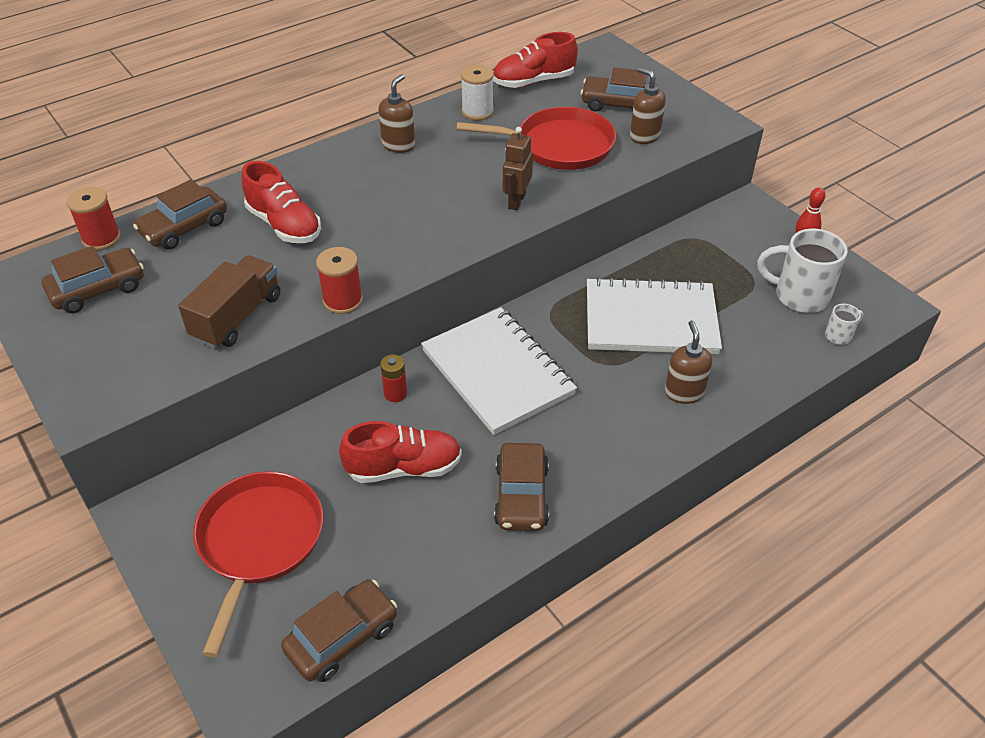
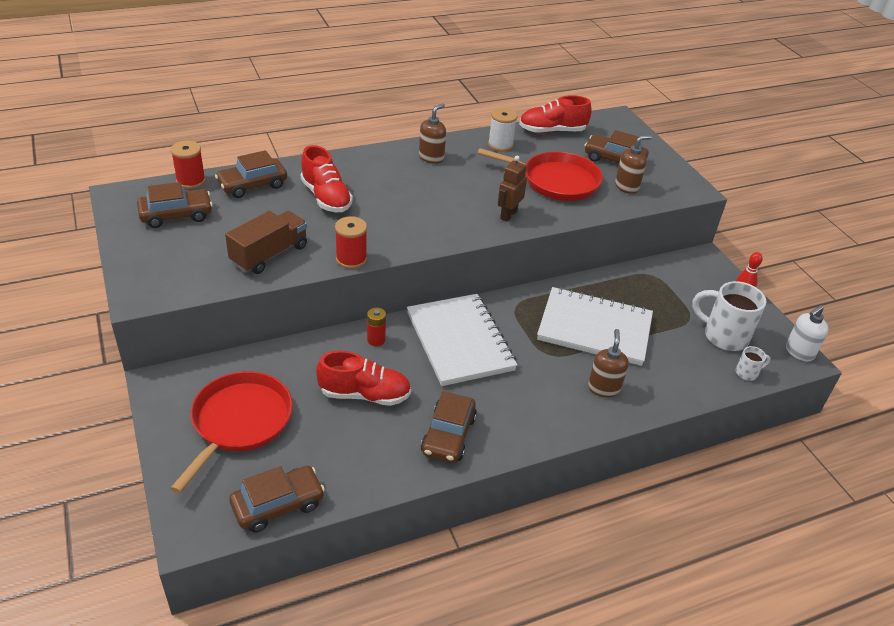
camera: 10 degrees right, 5 degrees down
brown soap dispenser [630,67,666,144] -> brown soap dispenser turned 90 degrees clockwise [615,135,652,194]
none -> white soap dispenser [786,305,829,361]

